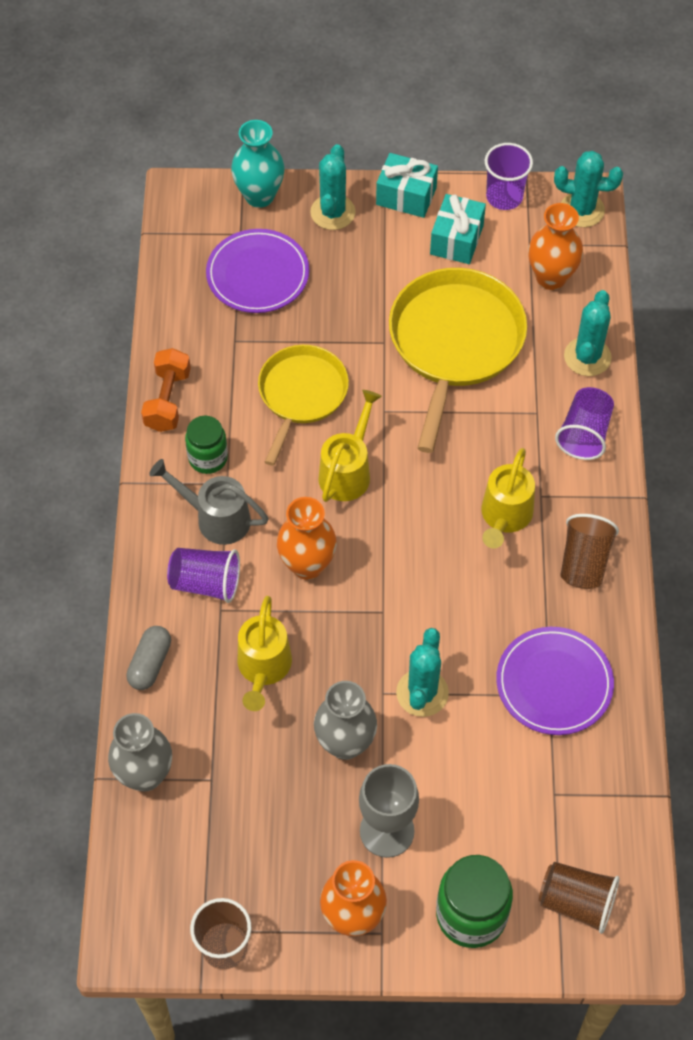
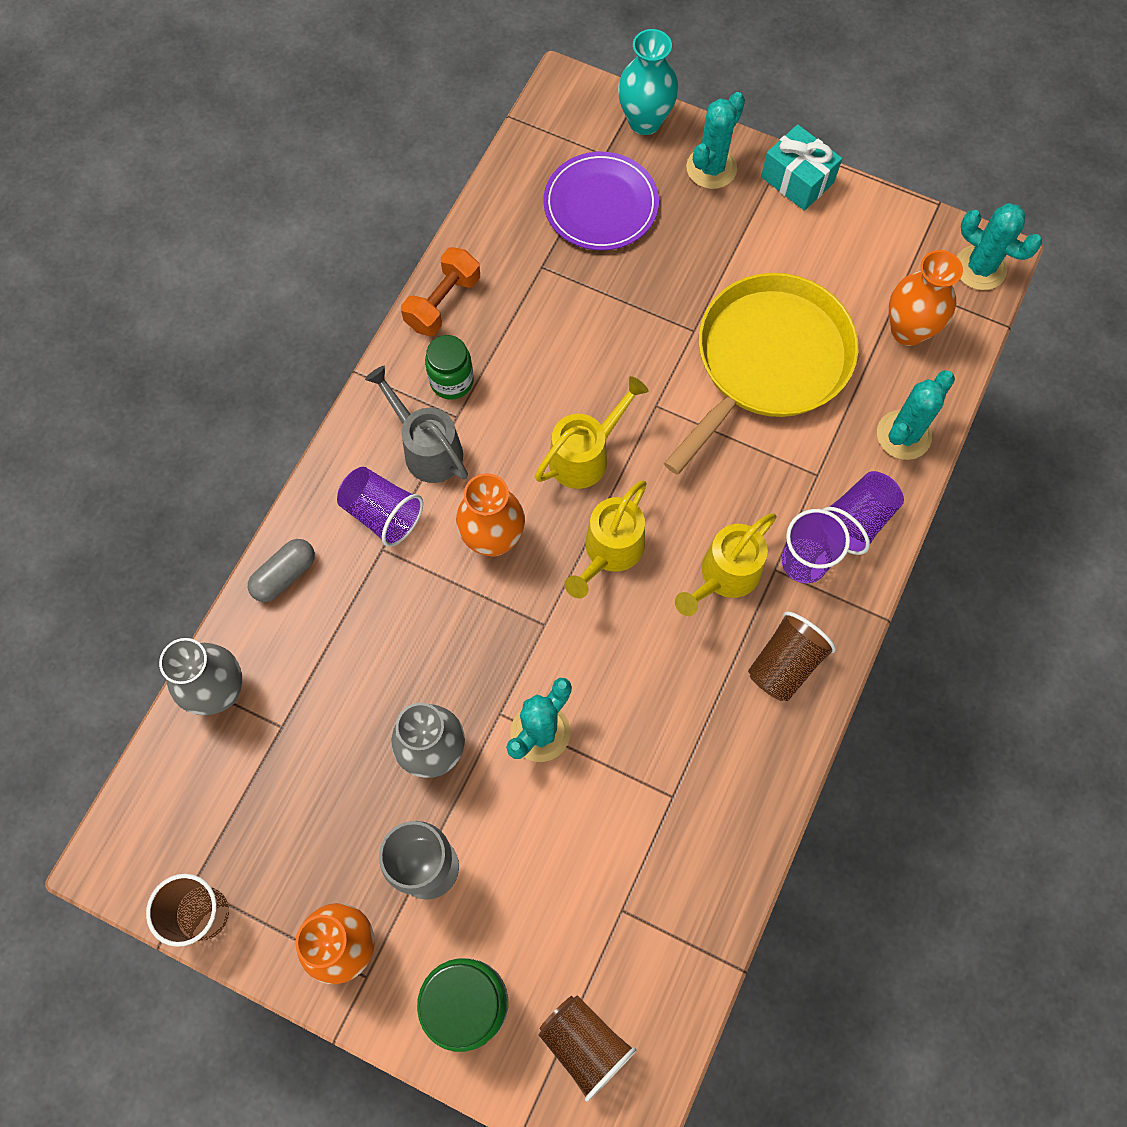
camera: 25 degrees right, 10 degrees up
yellow watering can [238,596,292,711] -> yellow watering can moved to [565,481,647,599]
yellow pan [258,345,349,466] -> none
turquoise gift [430,194,486,264] -> none
purple cup [485,143,533,210] -> purple cup moved to [781,509,850,583]
purple plate [496,627,614,735] -> none

